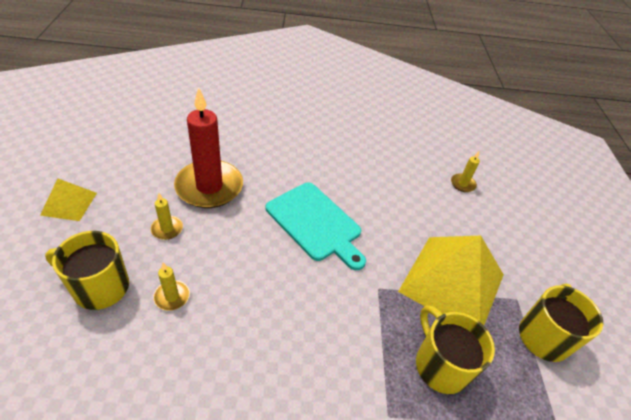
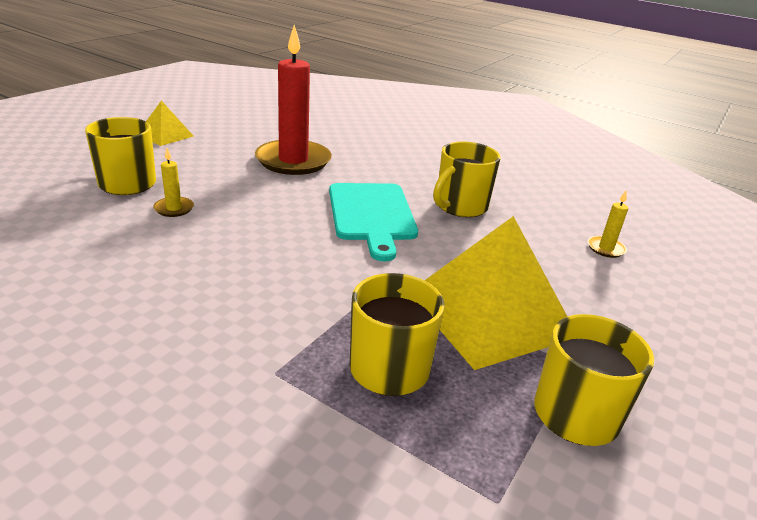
camera: 35 degrees right, 15 degrees down
yellow candle [151,193,183,240] -> none
none -> yellow mug [433,142,501,217]

